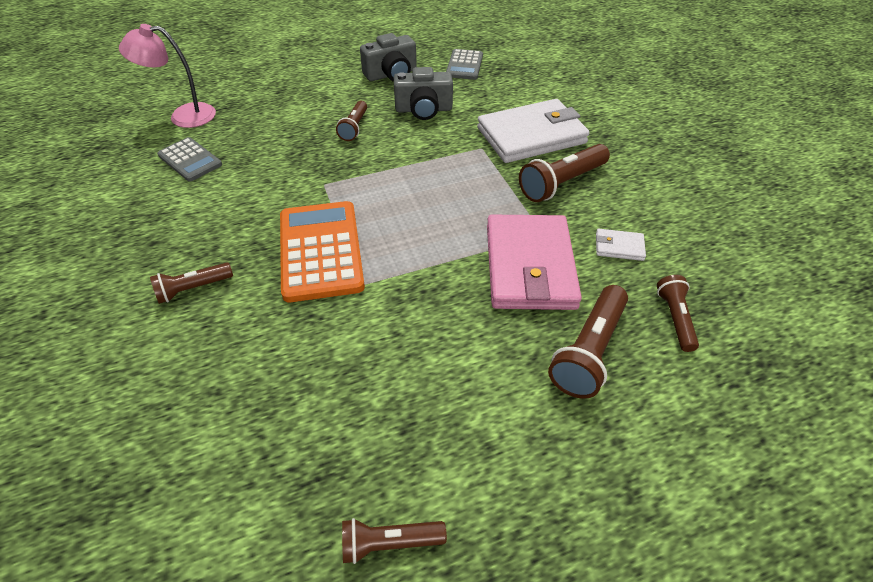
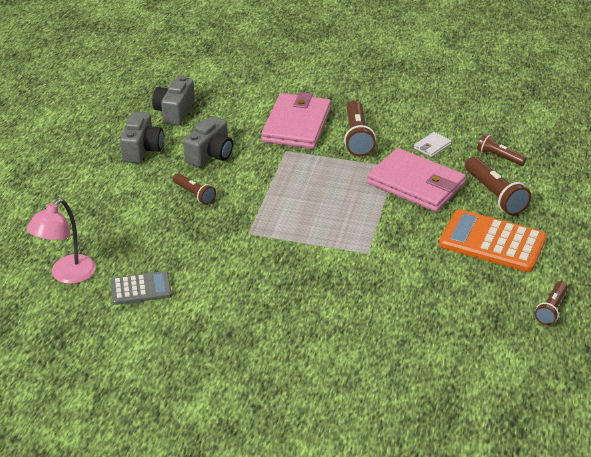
camera: 55 degrees left, 10 degrees down
brown flashlight [150,263,233,304] -> none
orange calculator [280,201,365,302] -> orange calculator moved to [439,209,547,272]
grey calculator [446,49,483,80] -> grey camera [152,76,195,125]
white wallet [477,99,590,163] -> pink wallet [261,92,331,149]

